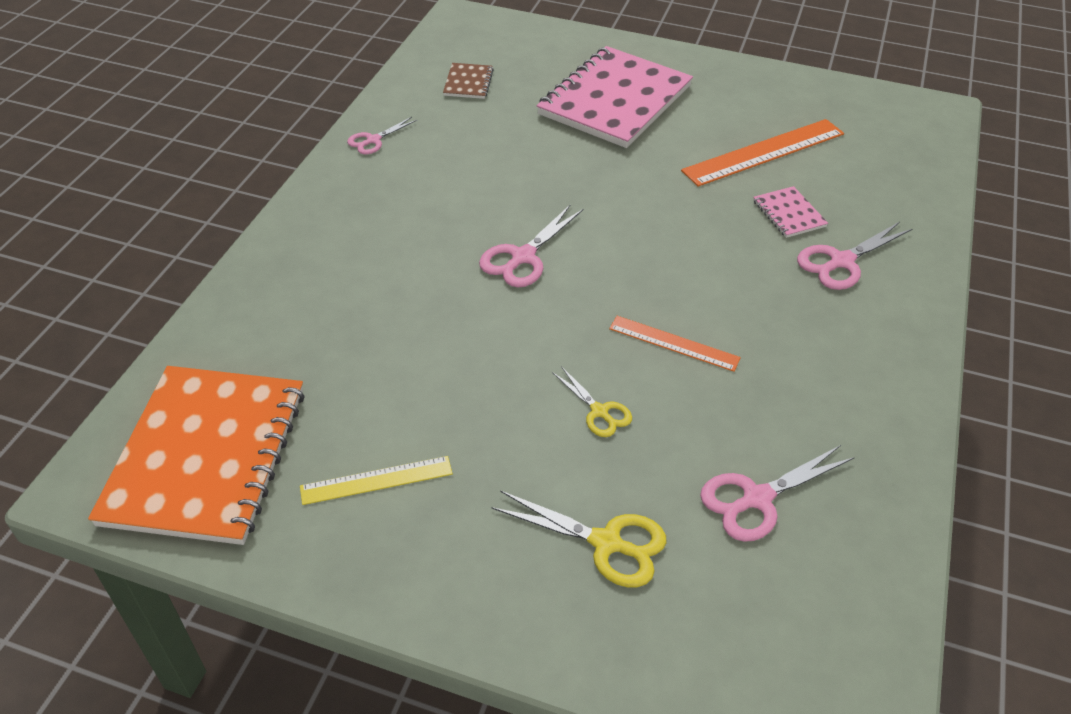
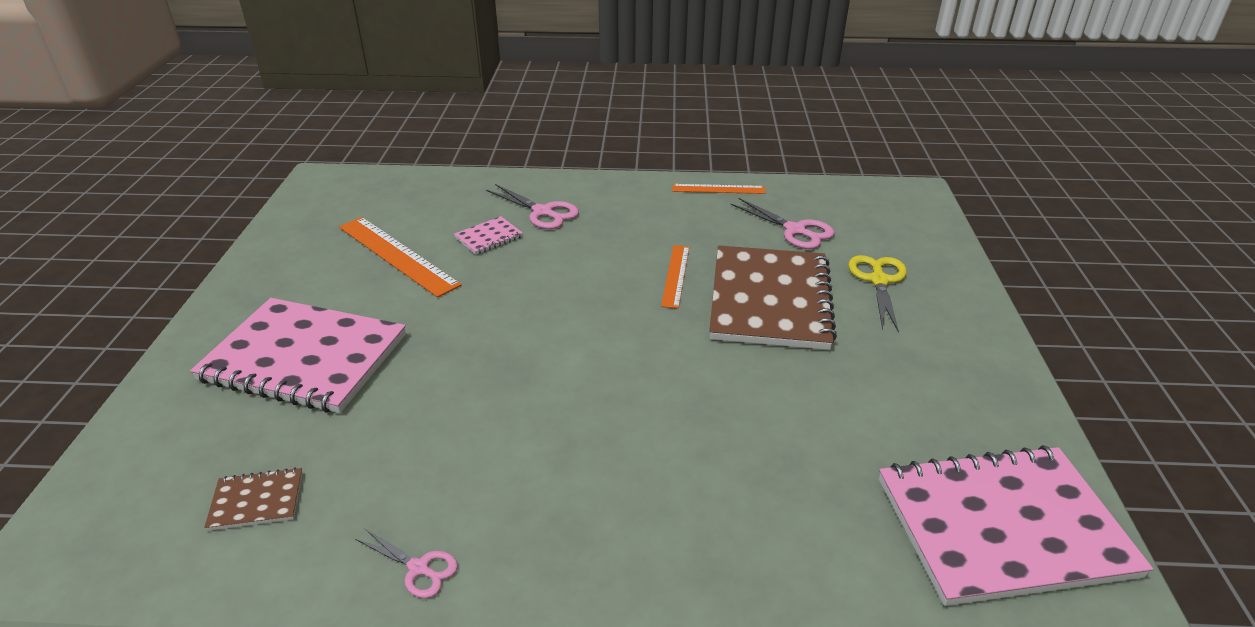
camera: 105 degrees left, 10 degrees down
orange notebook [88,366,304,545] -> pink notebook [879,445,1153,606]
yellow ruler [300,456,453,505] -> none
pink scissors [479,204,583,287] -> none
yellow scissors [552,366,632,437] -> brown notebook [709,246,837,350]
none -> orange ruler [672,184,765,194]

